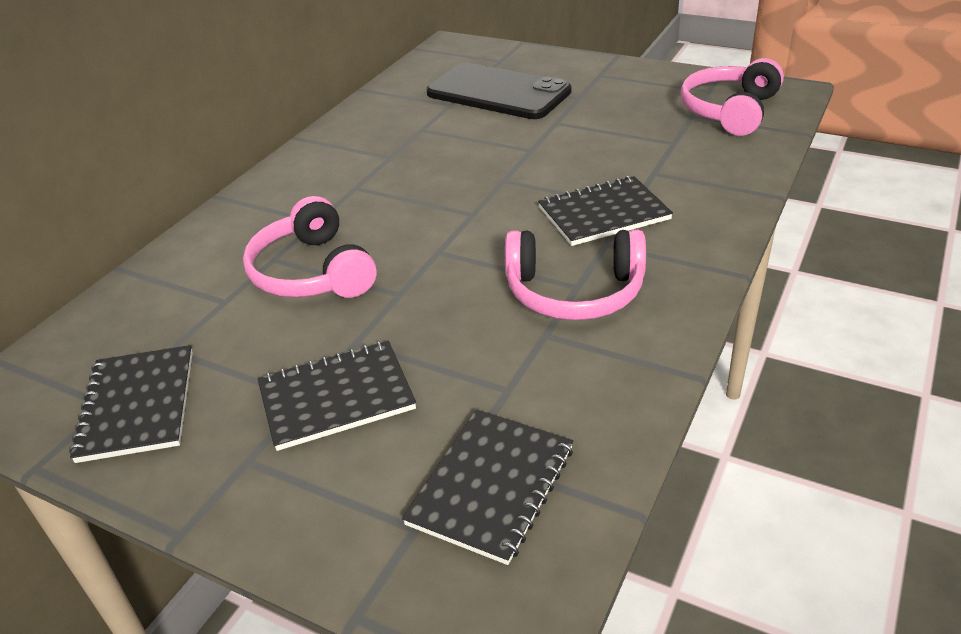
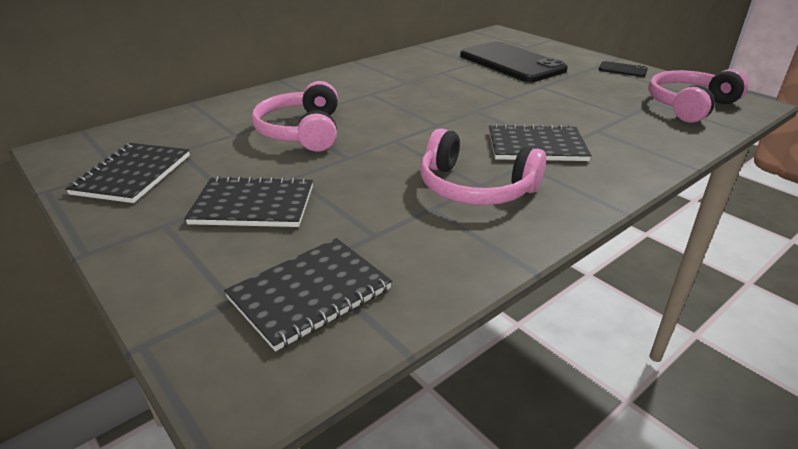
camera: 20 degrees right, 5 degrees down
none -> black phone [598,61,648,77]

